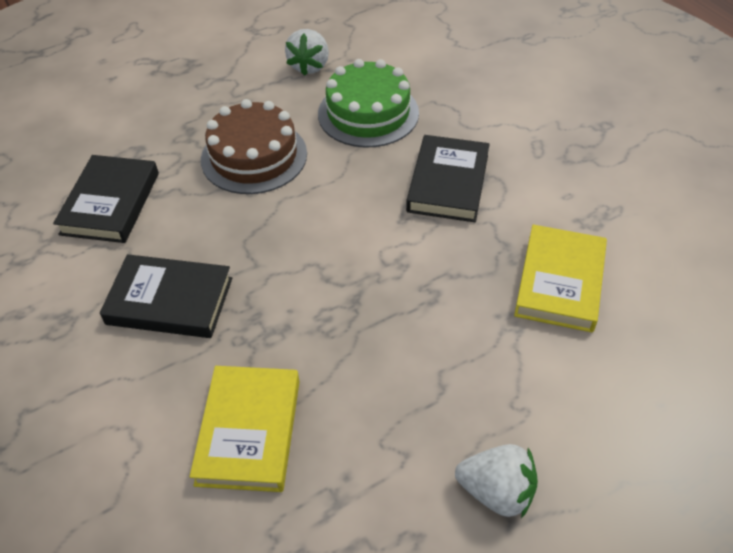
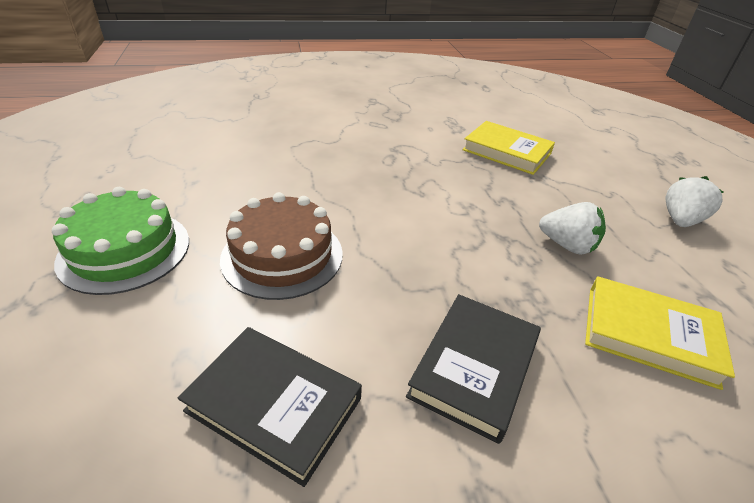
camera: 75 degrees left, 10 degrees down
white strawberry [285,29,329,76] -> white strawberry moved to [539,202,606,255]
green cake [318,59,419,148] -> green cake moved to [52,187,189,295]
black book [406,135,490,222] -> none

